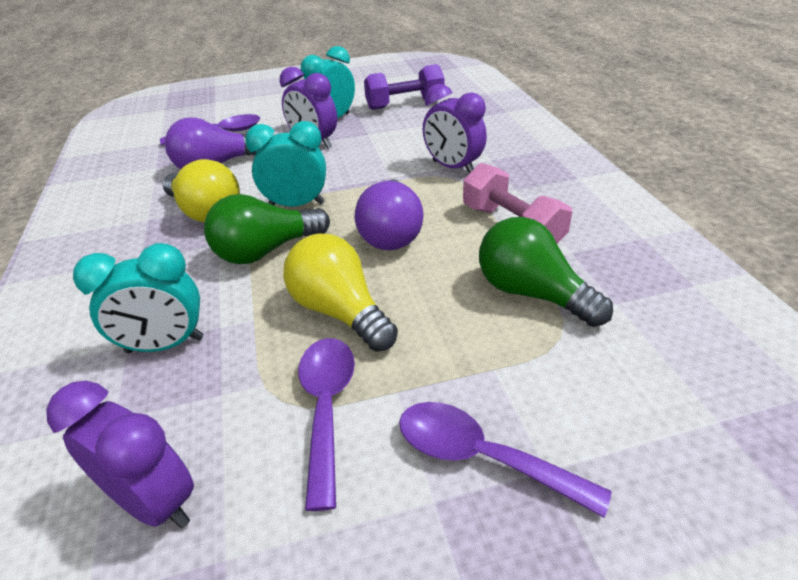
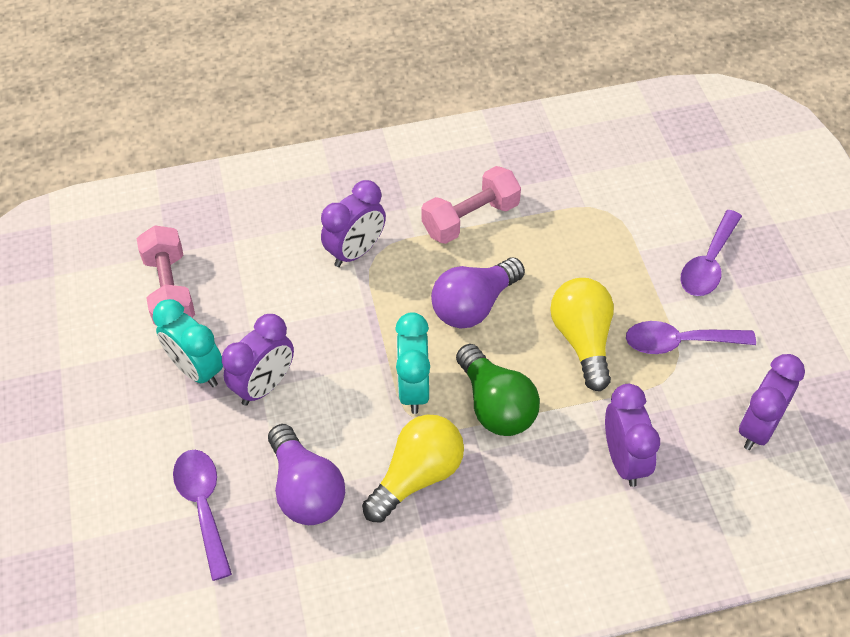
camera: 90 degrees left, 15 degrees up
turquoise clock [73,243,204,353] -> purple clock [605,384,660,487]
yellow light bulb [283,233,398,352] -> yellow light bulb turned 120 degrees clockwise [550,278,614,391]
purple light bulb [354,179,424,250] -> purple light bulb turned 135 degrees clockwise [431,258,525,328]
purple dumbbell [364,64,445,110] -> pink dumbbell [137,225,195,325]
green light bulb [479,217,613,327] -> none

